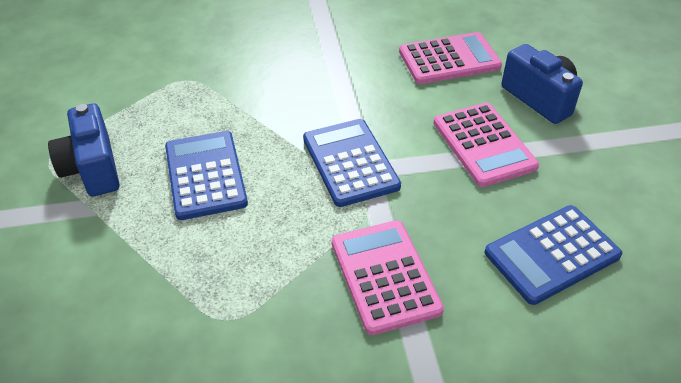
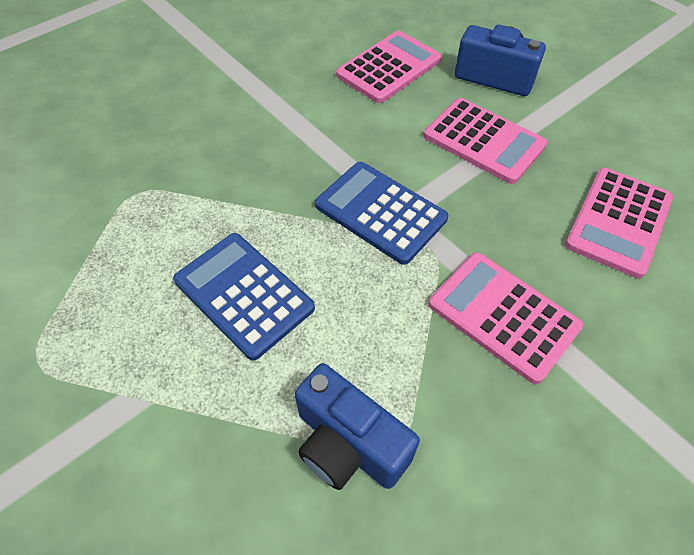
camera: 30 degrees left, 10 degrees up
blue camera [48,103,120,196] -> blue camera moved to [295,363,420,490]
blue calculator [485,205,622,305] -> pink calculator [565,168,673,279]

